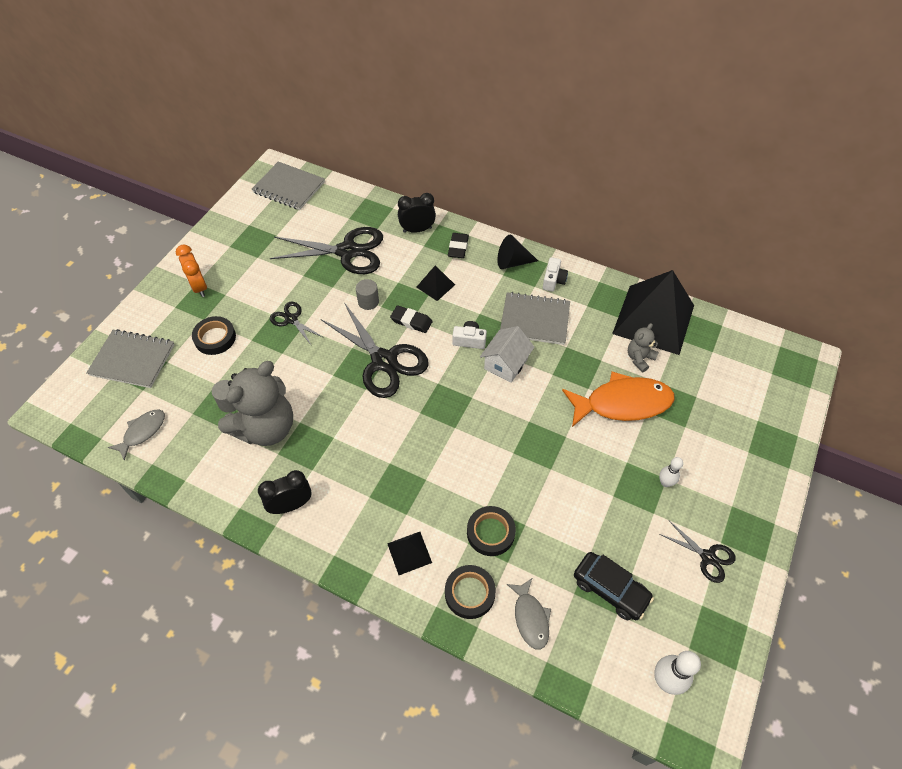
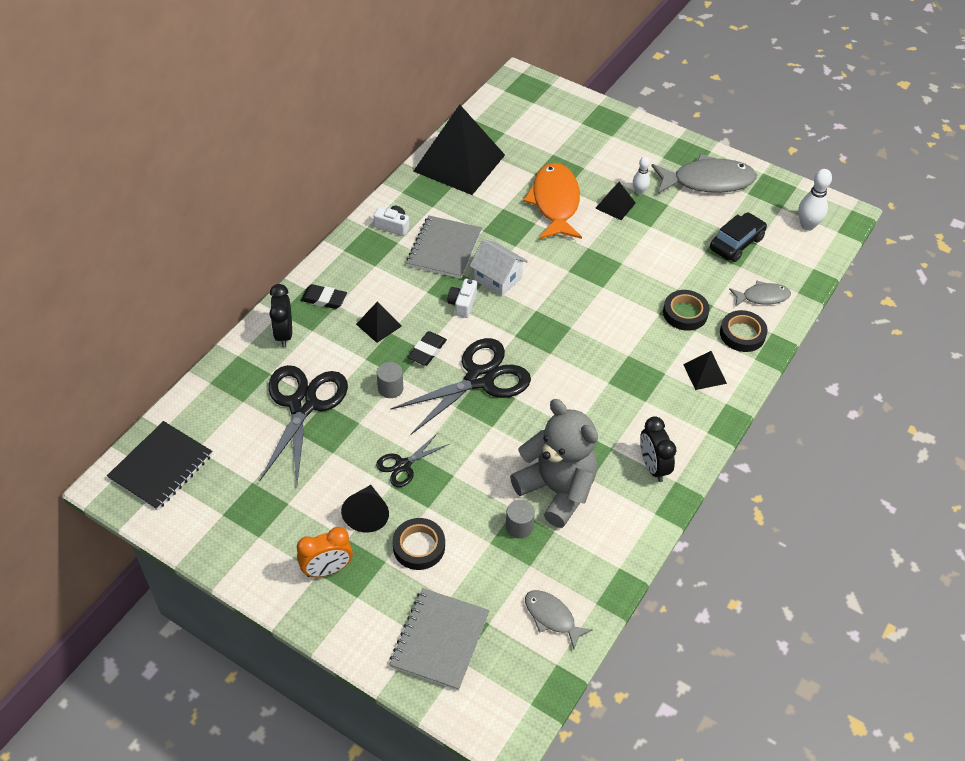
camera: 85 degrees left, 5 degrees down
grey notebook [252,161,325,210] -> black notebook [107,421,212,510]
black cone [497,235,538,269] -> black cone moved to [341,485,389,533]
grey teddy bear [628,323,659,372] -> none
black scissors [659,521,736,583] -> grey fish [652,154,757,194]
none -> black pyramid [595,182,636,220]

